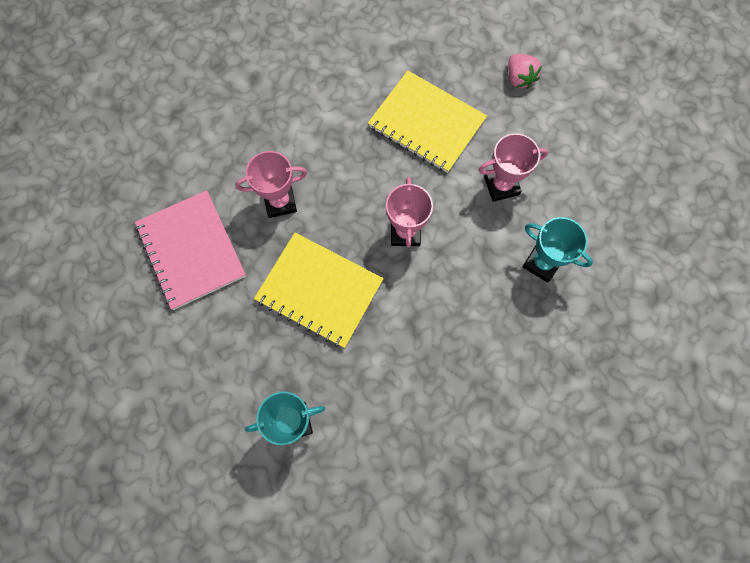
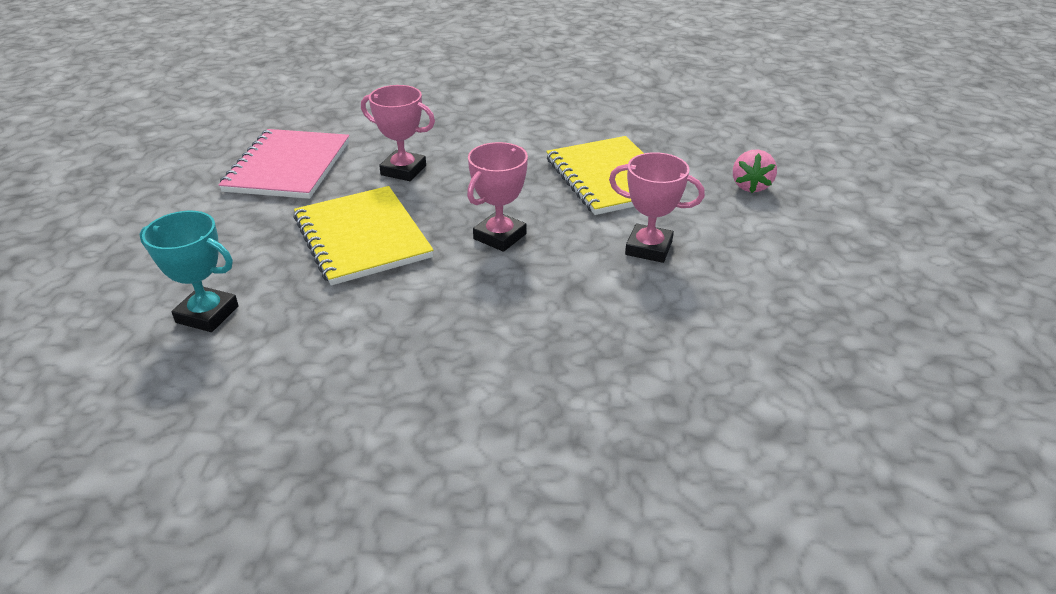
camera: 35 degrees right, 35 degrees down
turquoise trophy [522,217,593,283] -> none

